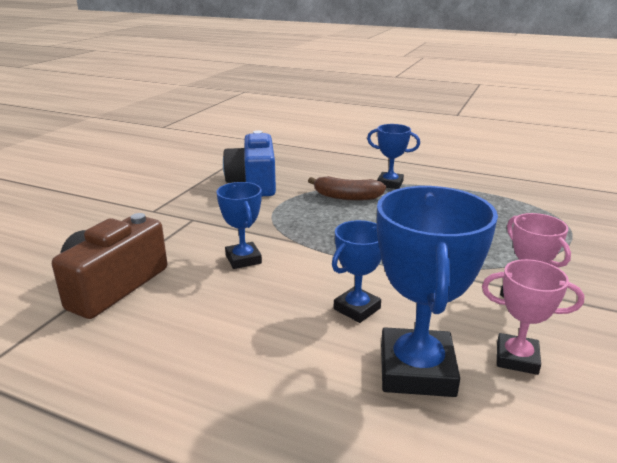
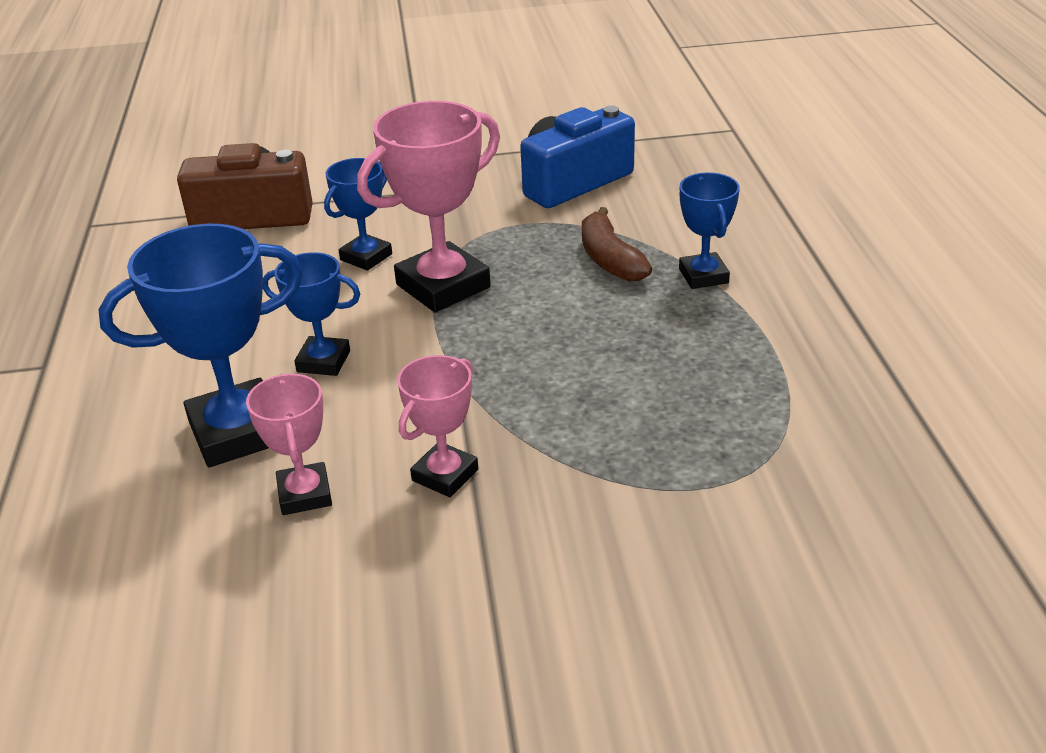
camera: 60 degrees right, 10 degrees up
none -> pink trophy [357,101,500,312]

